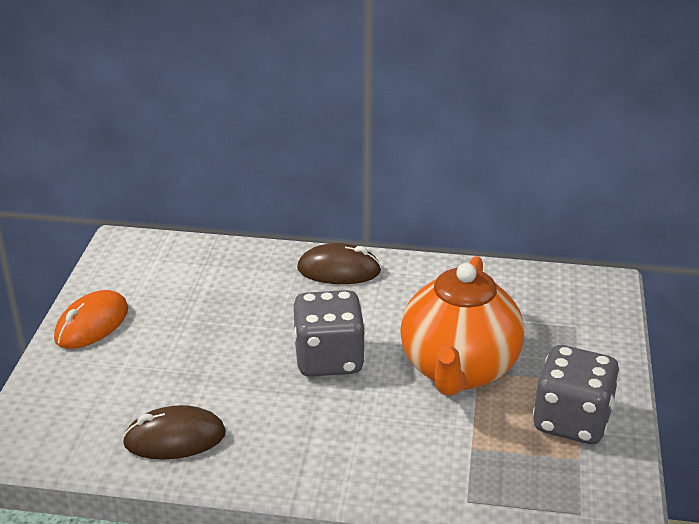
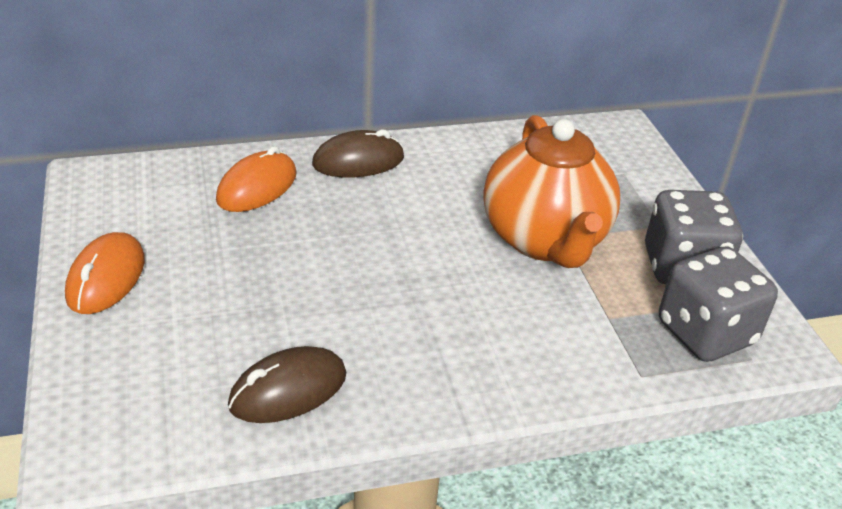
camera: 25 degrees left, 5 degrees up
grey dice [293,290,365,377] -> grey dice moved to [659,247,778,362]
none -> orange mouse [216,146,297,212]

